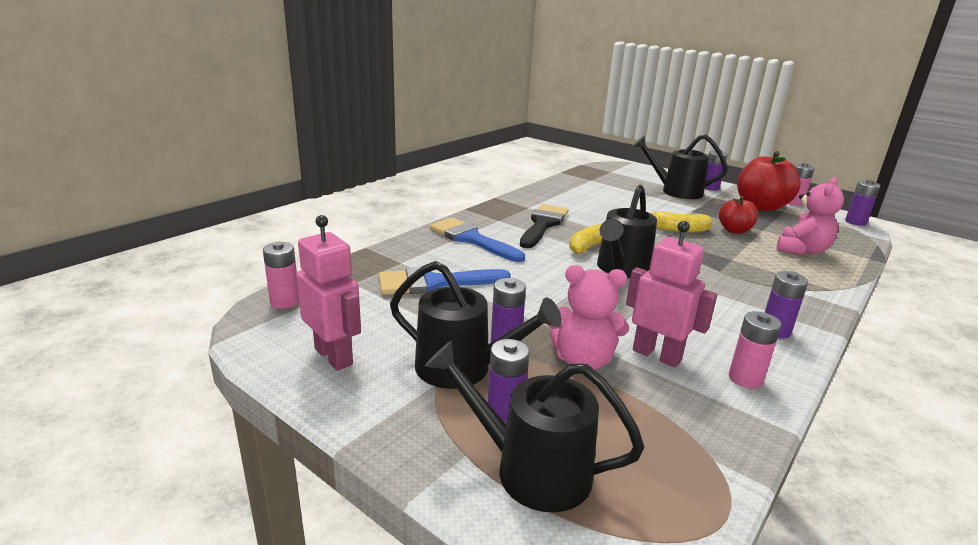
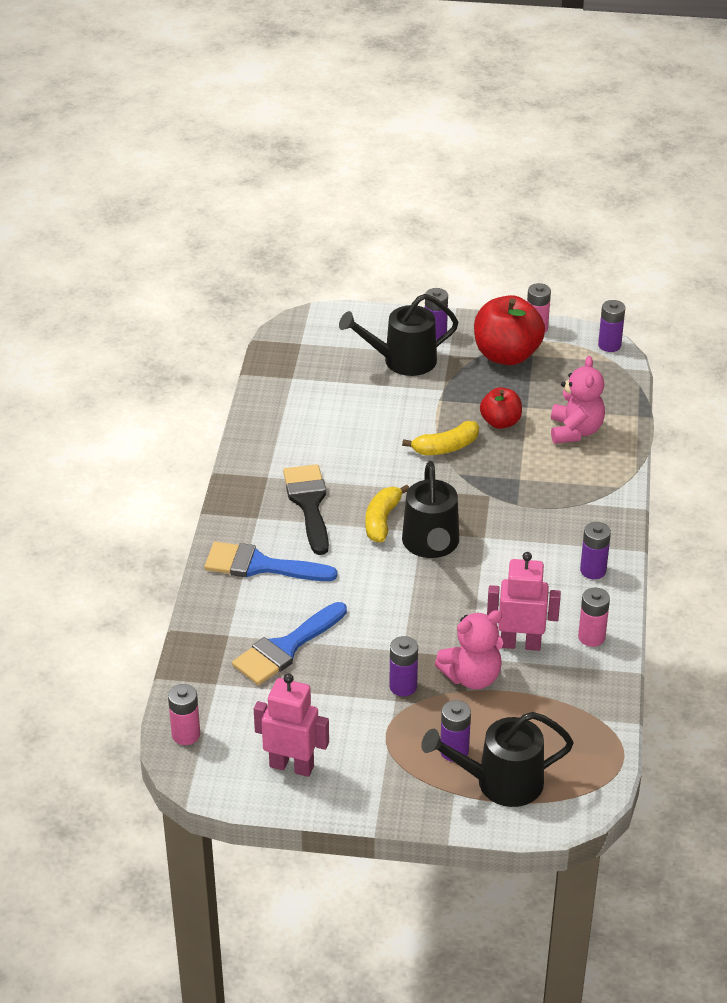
camera: 30 degrees left, 15 degrees up
black watering can [390,261,562,389] -> none

